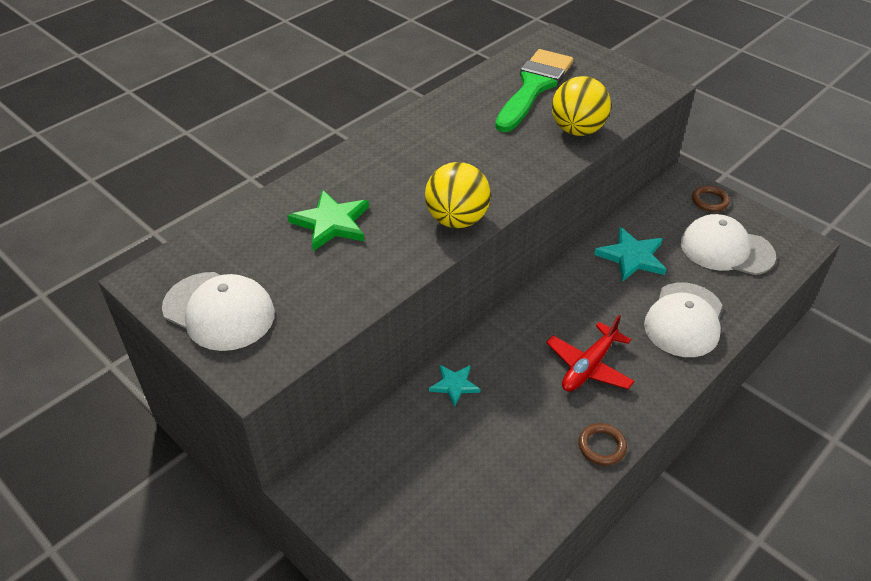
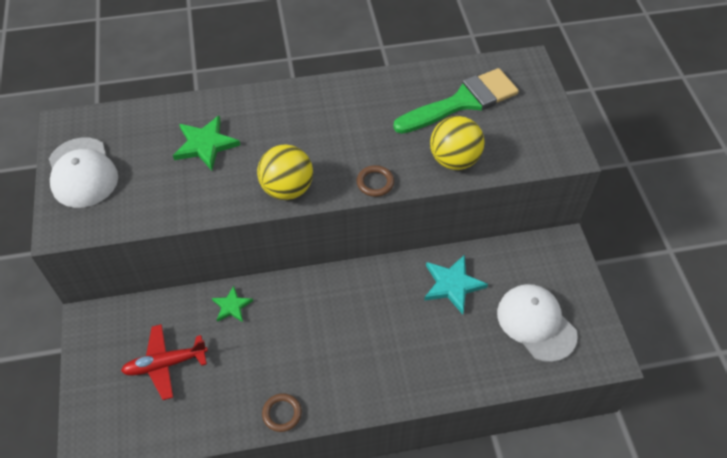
camera: 35 degrees right, 10 degrees up
turquoise star [429,365,481,407] -> green star [212,286,253,322]
red plane [546,315,635,392] -> red plane moved to [121,324,208,400]
white cap [644,282,722,357] -> none
brown ring [692,186,730,212] -> brown ring moved to [357,165,394,197]

